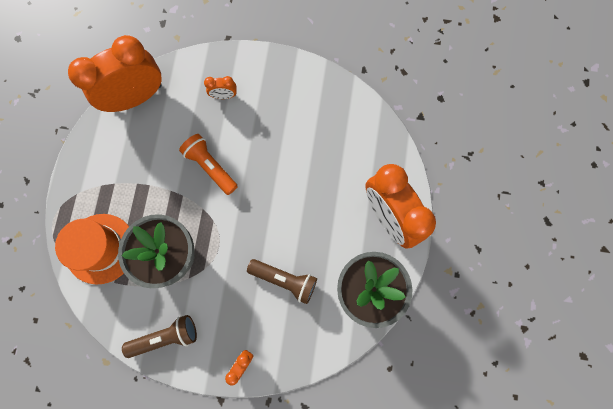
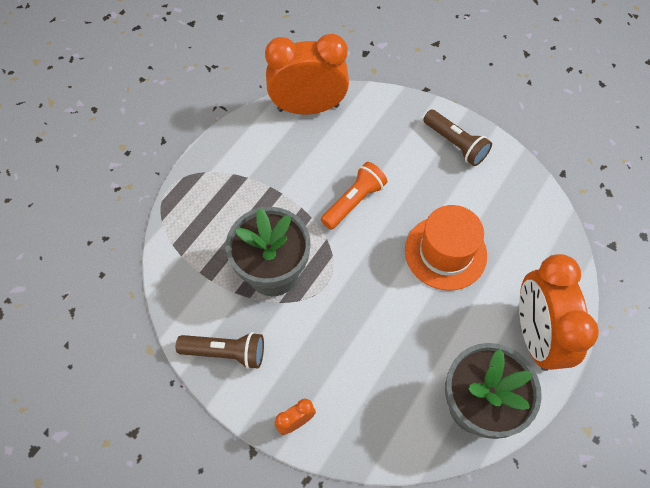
camera: 25 degrees right, 15 degrees down
orange hat [55,214,129,285] -> orange hat moved to [405,205,487,290]
orange flashlight [179,134,238,195] -> orange flashlight turned 60 degrees clockwise [321,162,387,230]
orange clock [204,76,237,99] -> none
brown flashlight [247,259,317,304] -> brown flashlight moved to [423,110,492,166]

